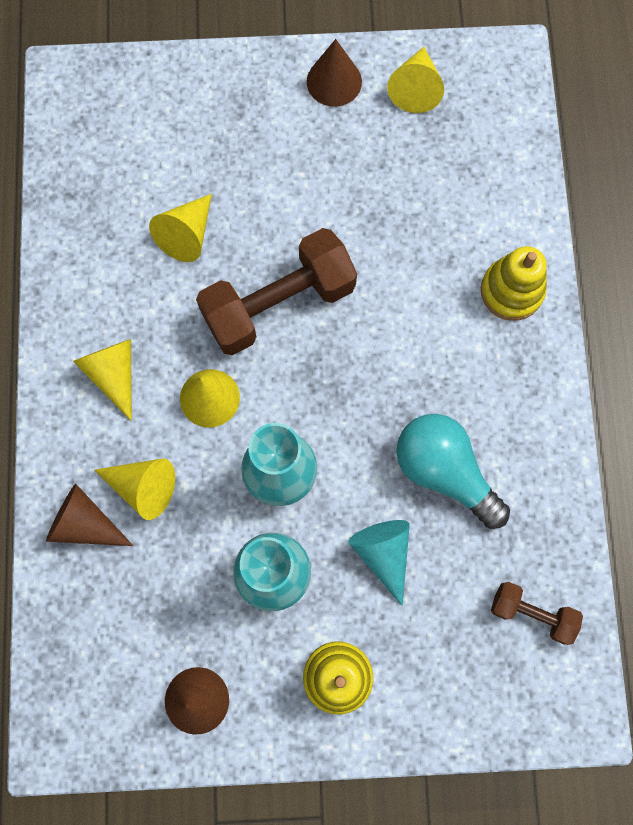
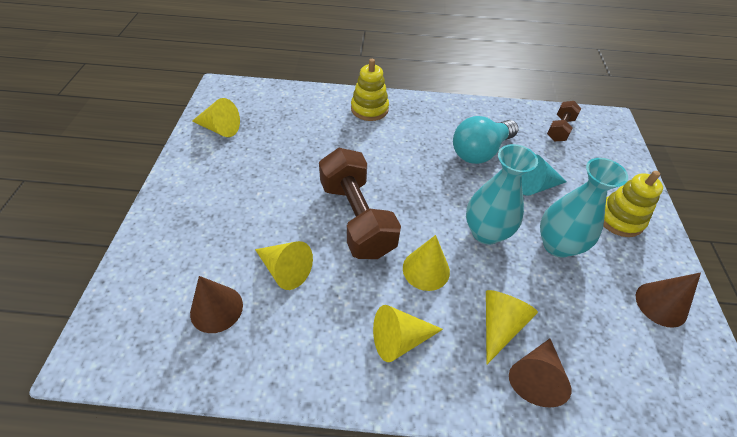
camera: 85 degrees left, 25 degrees down
brown cone [307,39,362,107] -> brown cone moved to [190,276,243,333]

